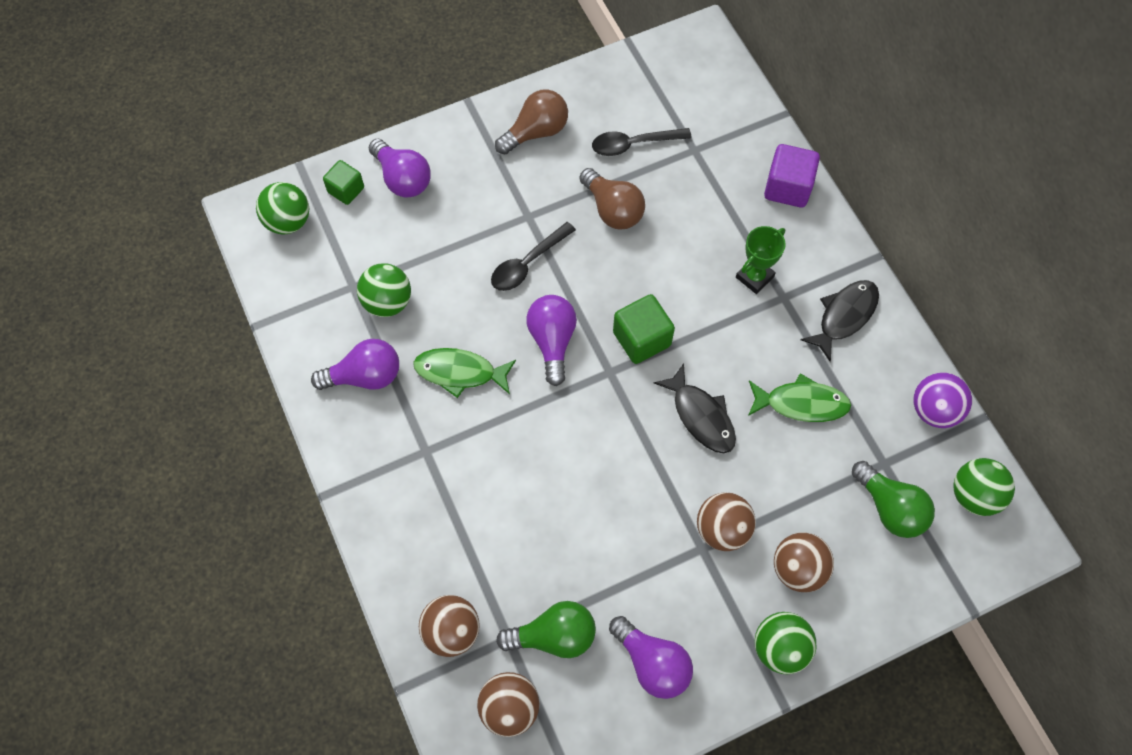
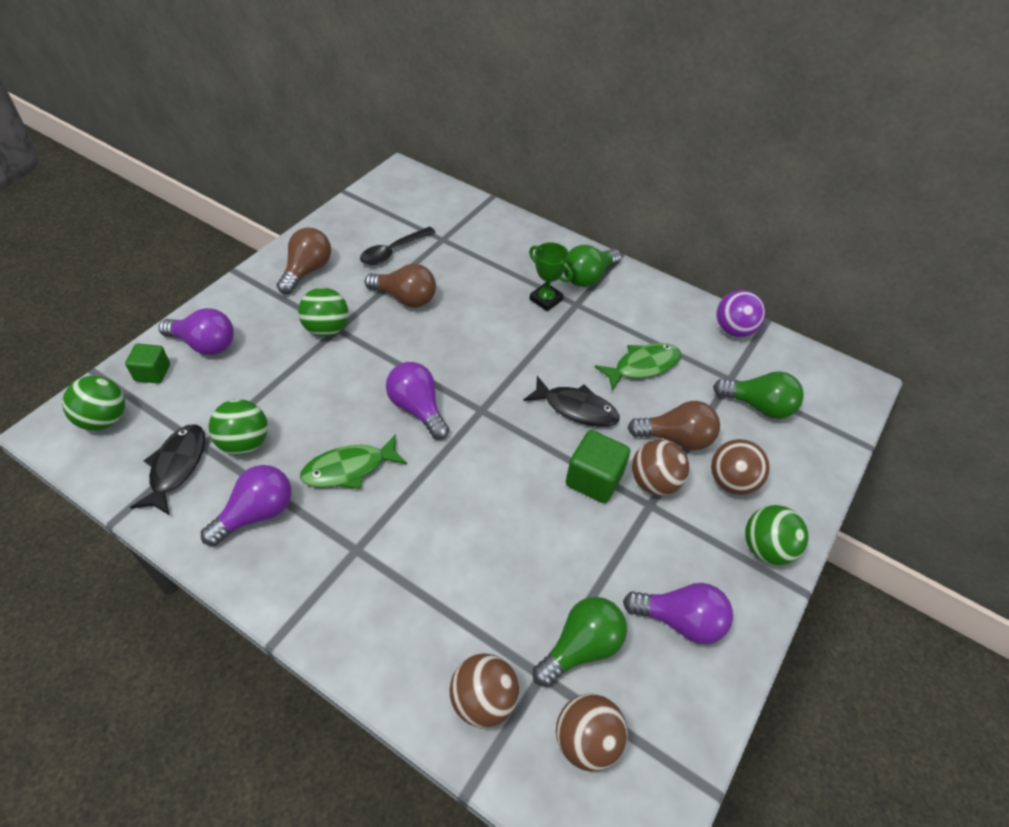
camera: 35 degrees left, 15 degrees down
black spoon [491,222,576,291] -> none
green cube [613,294,675,364] -> green cube moved to [566,430,630,503]
green trophy [736,226,786,294] -> green trophy turned 60 degrees counterclockwise [529,242,573,311]
purple cube [764,144,820,208] -> none
black fish [800,280,879,362] -> black fish moved to [130,424,205,516]
green ball [953,458,1015,516] -> green ball moved to [298,288,348,337]
none -> green light bulb [564,245,621,287]
none -> brown light bulb [628,401,720,450]

